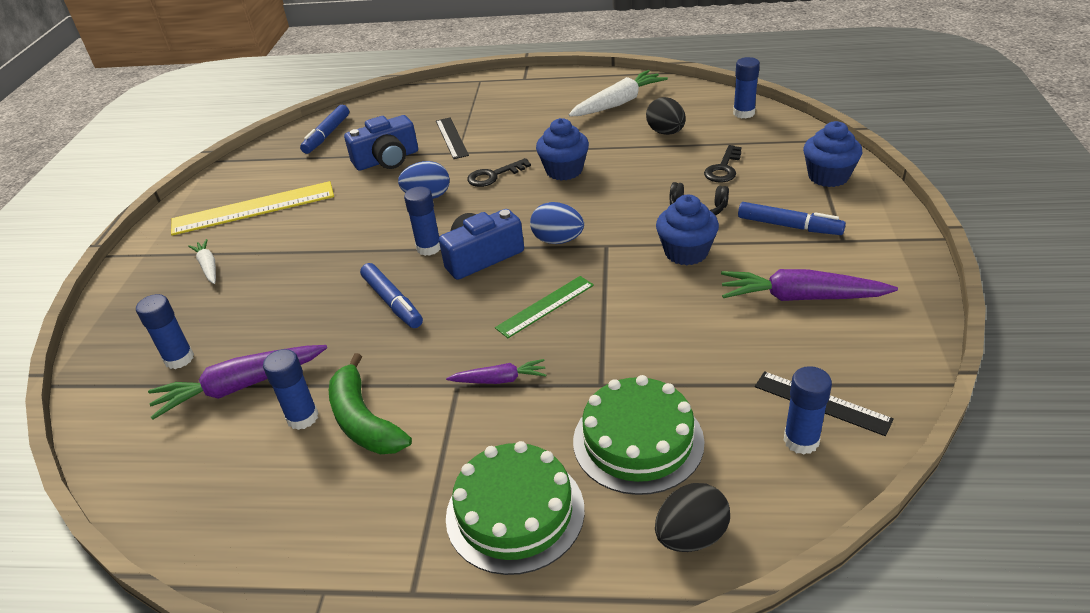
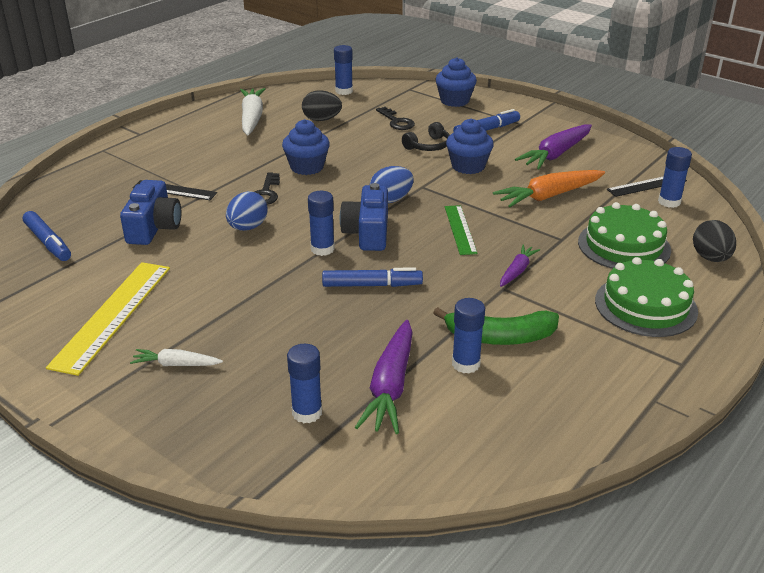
camera: 60 degrees left, 5 degrees down
none -> orange carrot [493,170,605,207]

